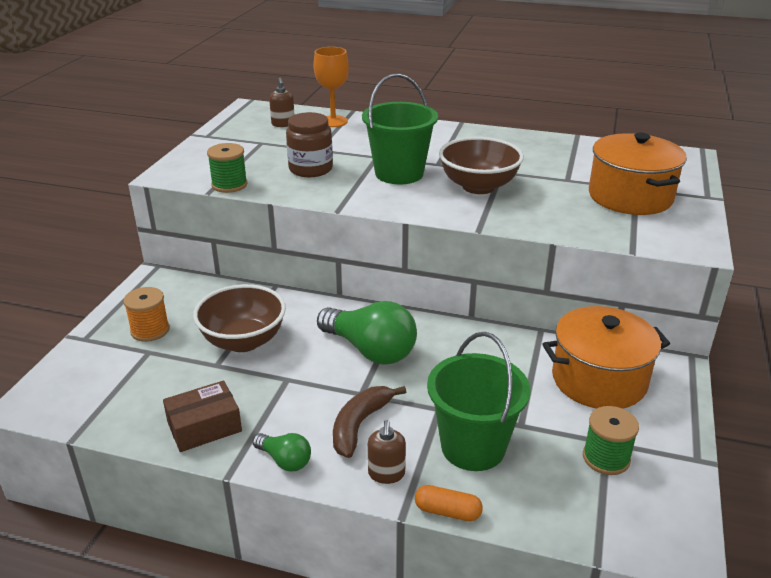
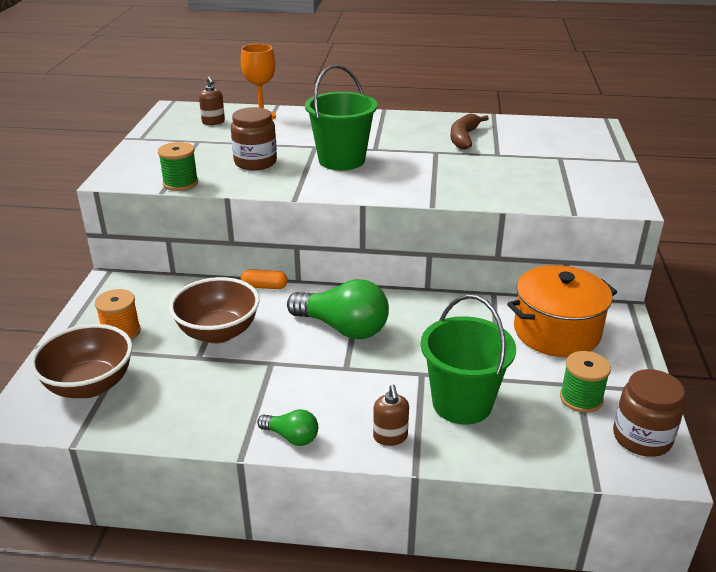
camera: 10 degrees left, 0 degrees up
brown box [163,380,242,452] -> none
brown banana [333,386,406,458] -> brown banana moved to [450,114,489,150]
orange capsule [415,485,483,521] -> orange capsule moved to [241,269,288,289]
brown bowl [439,137,524,194] -> brown bowl moved to [30,324,133,398]
orange pot [589,133,687,215] -> none
none -> brown jar [613,369,685,457]

